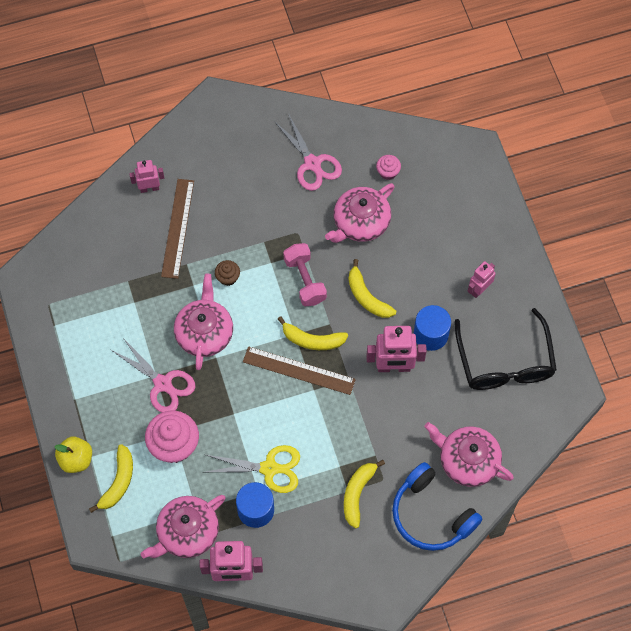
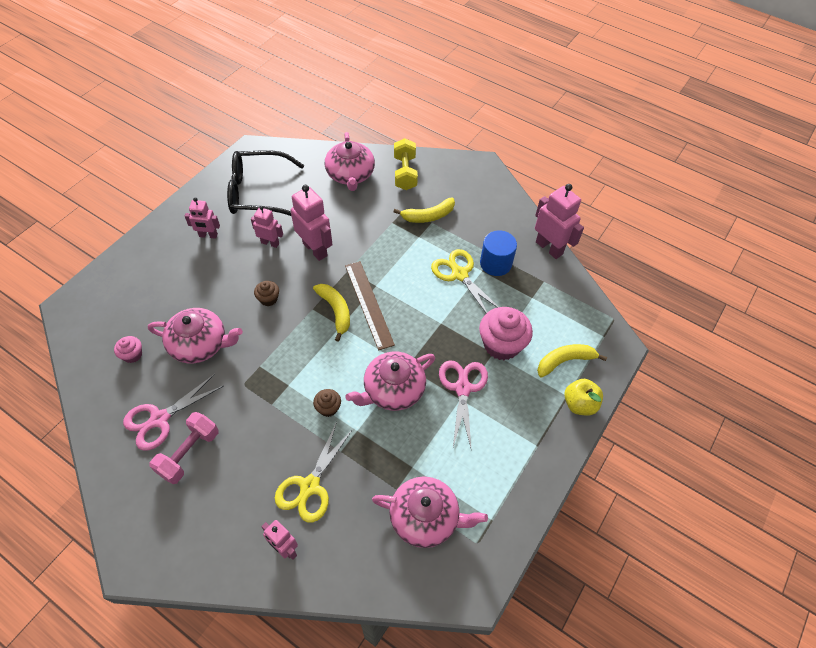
camera: 130 degrees left, 10 degrees down
pink teapot [141,495,225,558] -> pink teapot moved to [372,476,488,548]
brown ruler [161,179,194,279] -> yellow scissors [275,422,353,523]
pink scissors [274,113,342,191] -> pink scissors turned 150 degrees counterclockwise [123,374,224,451]
pink dumbbell [283,243,327,307] -> pink dumbbell moved to [149,412,219,484]
yellow banana [348,259,396,318] -> brown cupcake [254,281,279,306]
blue headphones [392,462,482,551] -> yellow dumbbell [394,138,418,190]
blue cylinder [413,305,451,351] -> pink robot [251,206,283,248]
black glasses [455,308,557,390] -> black glasses turned 135 degrees counterclockwise [227,150,304,216]

